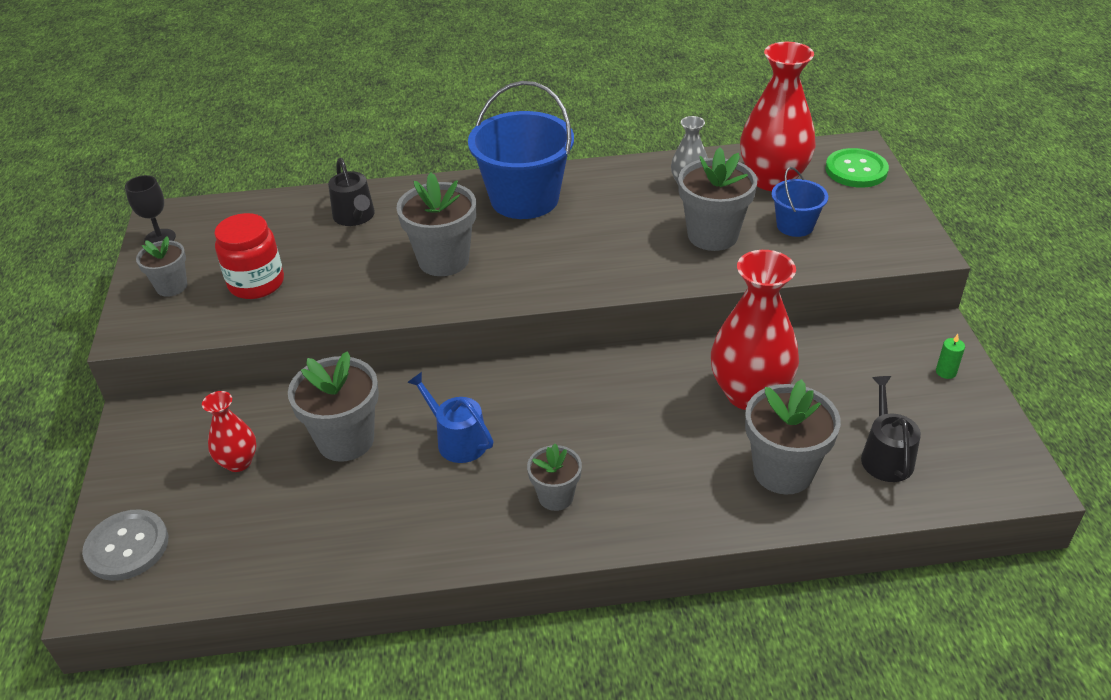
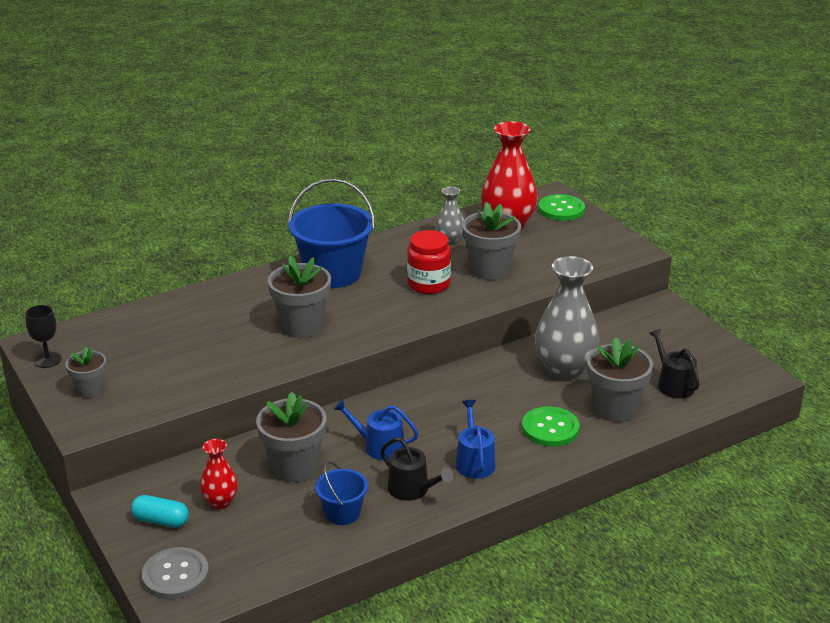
camera: 25 degrees left, 10 degrees down
red jar [214,213,284,299] -> red jar moved to [407,230,451,294]
black watering can [328,158,375,226] -> black watering can moved to [380,437,453,501]
grey flower pot [527,444,582,511] -> blue watering can [456,400,496,479]
red vase [711,250,799,410] -> grey vase [535,256,599,380]
blue bucket [771,167,828,237] -> blue bucket moved to [315,461,368,525]
green candle [936,334,965,379] -> none
none -> turquoise capsule [131,495,189,528]
none -> green button [522,406,579,447]

